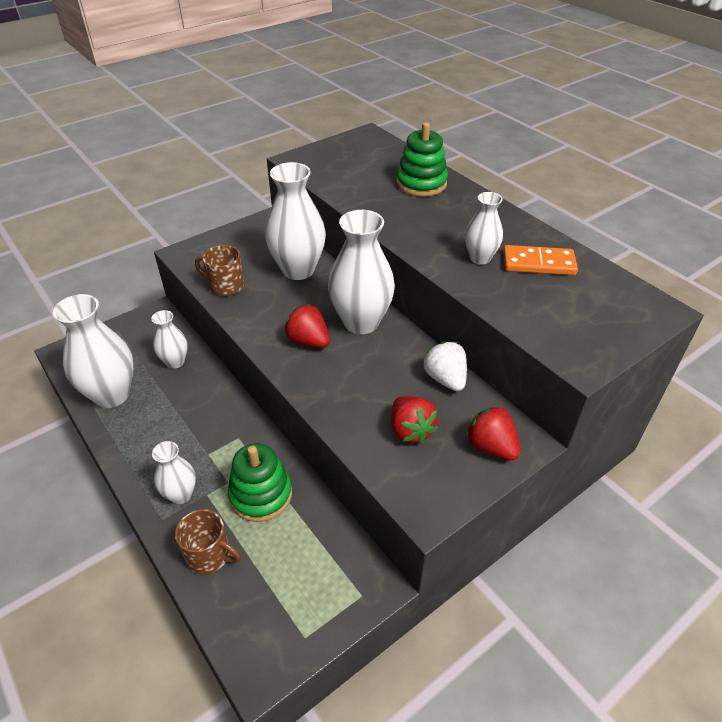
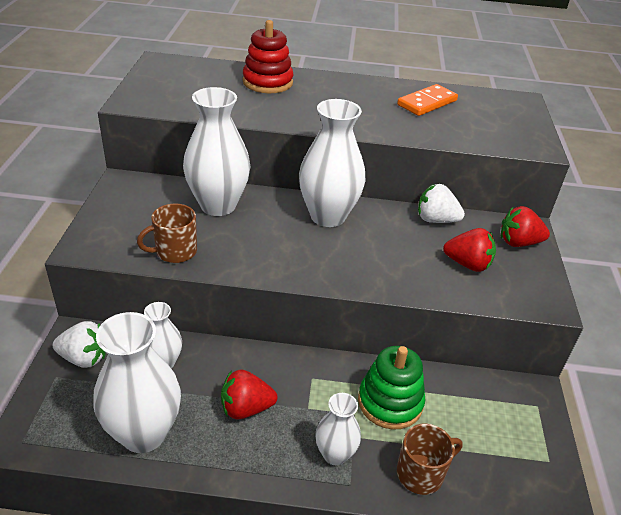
camera: 50 degrees left, 5 degrees down
red strawberry [284,304,330,348] -> red strawberry moved to [221,369,278,420]
green stacking toy [396,122,448,197] -> red stacking toy [243,20,293,93]
white vase [465,192,503,265] -> none
none -> white strawberry [53,321,106,368]

